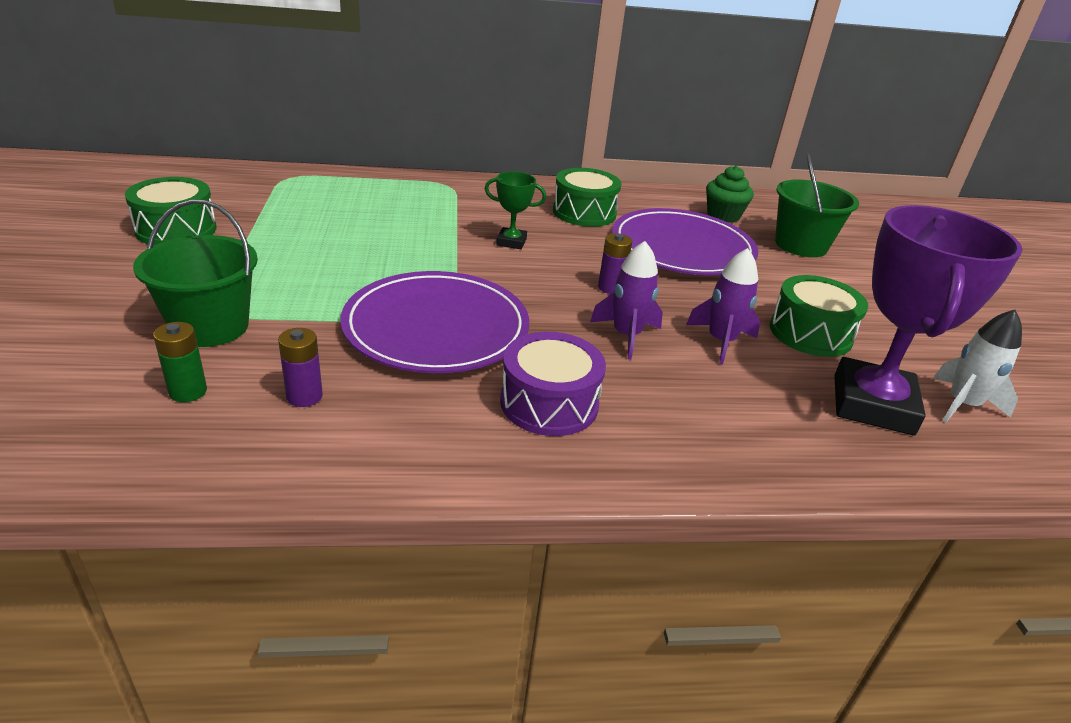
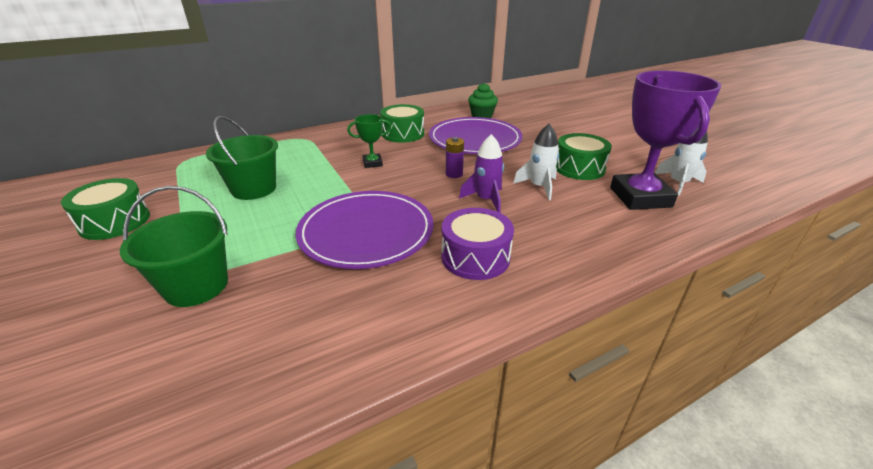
camera: 20 degrees left, 0 degrees up
green battery [153,322,207,402] -> none
purple battery [278,328,323,407] -> none
purple rocket [686,248,760,365] -> white rocket [513,124,559,200]
green bucket [775,153,859,257] -> green bucket moved to [206,116,278,200]

